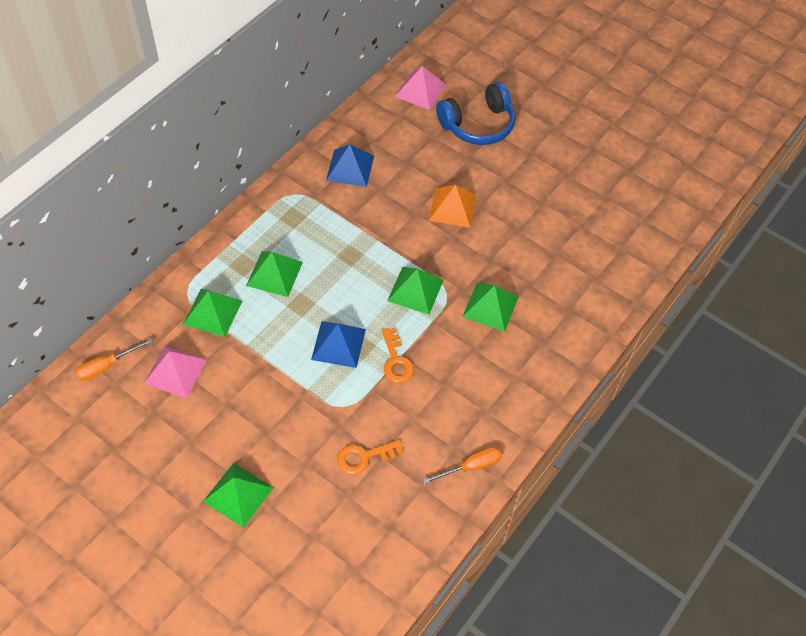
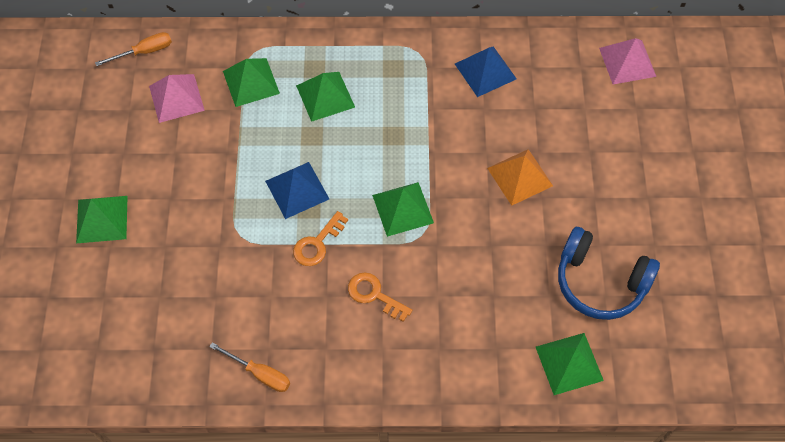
camera: 55 degrees right, 5 degrees up
orange screwdriver [75,338,153,381] -> orange screwdriver turned 135 degrees clockwise [95,32,172,66]
orange key [337,440,403,474] -> orange key moved to [348,272,412,322]
blue headphones [436,82,516,145] -> blue headphones moved to [558,227,660,320]
green pyramid [462,283,518,332] -> green pyramid moved to [536,333,604,395]

